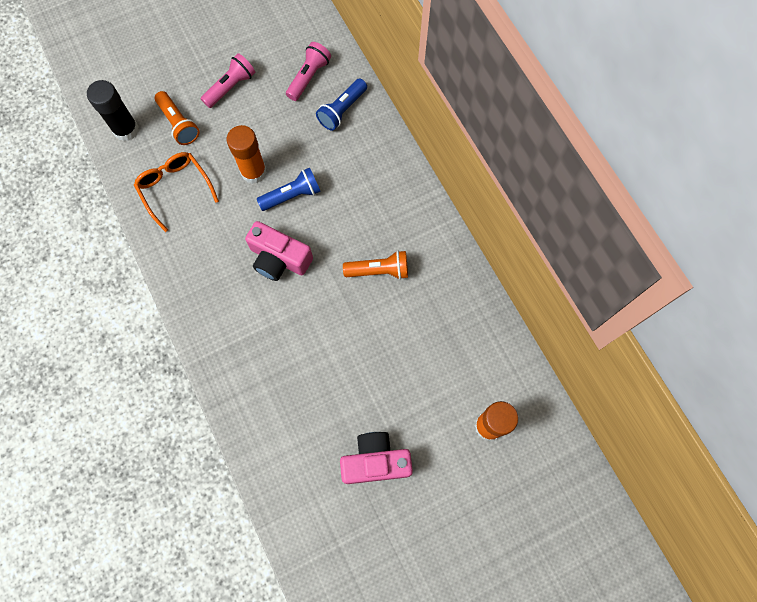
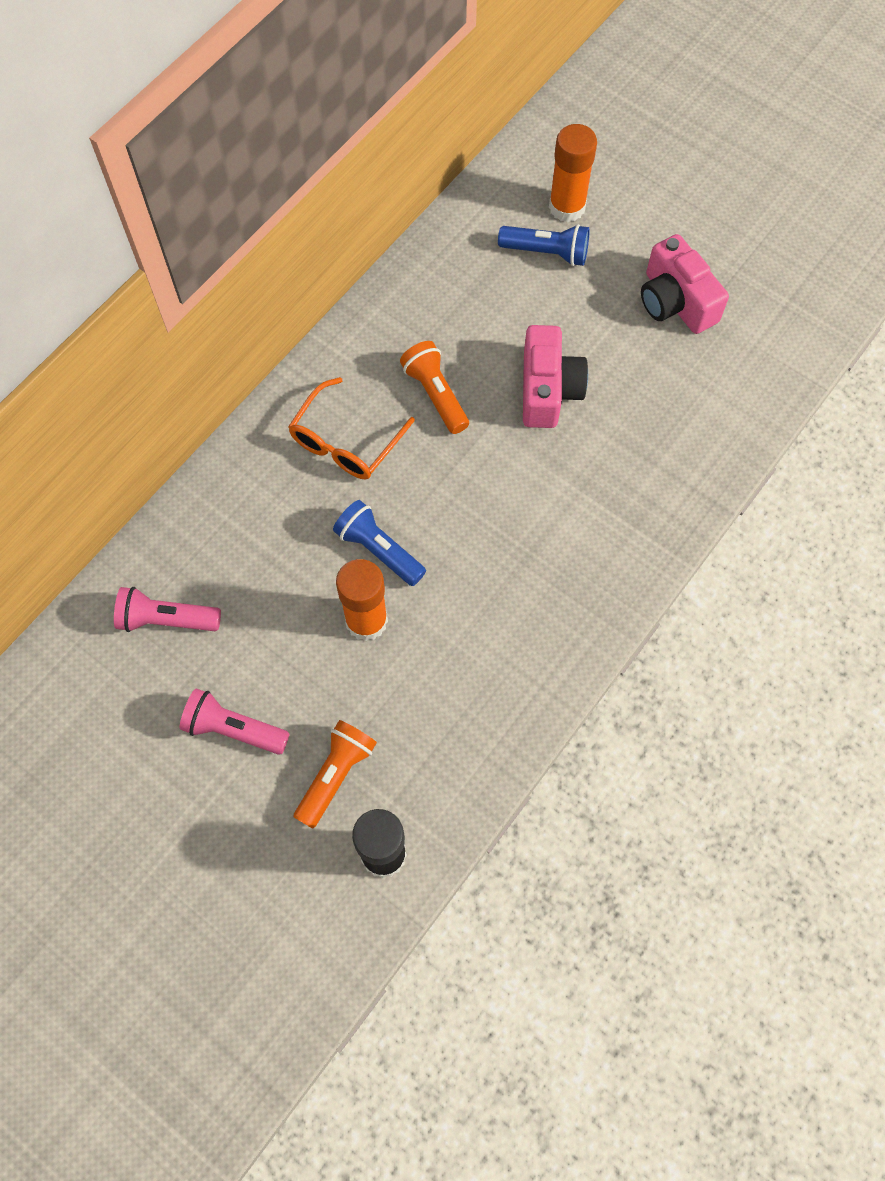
camera: 115 degrees left, 5 degrees down
orange glasses [134,152,219,232] -> orange glasses moved to [288,377,415,479]
pink camera [245,221,313,281] -> pink camera moved to [523,325,588,428]
blue flashlight [316,78,367,131] -> blue flashlight moved to [498,224,589,266]

